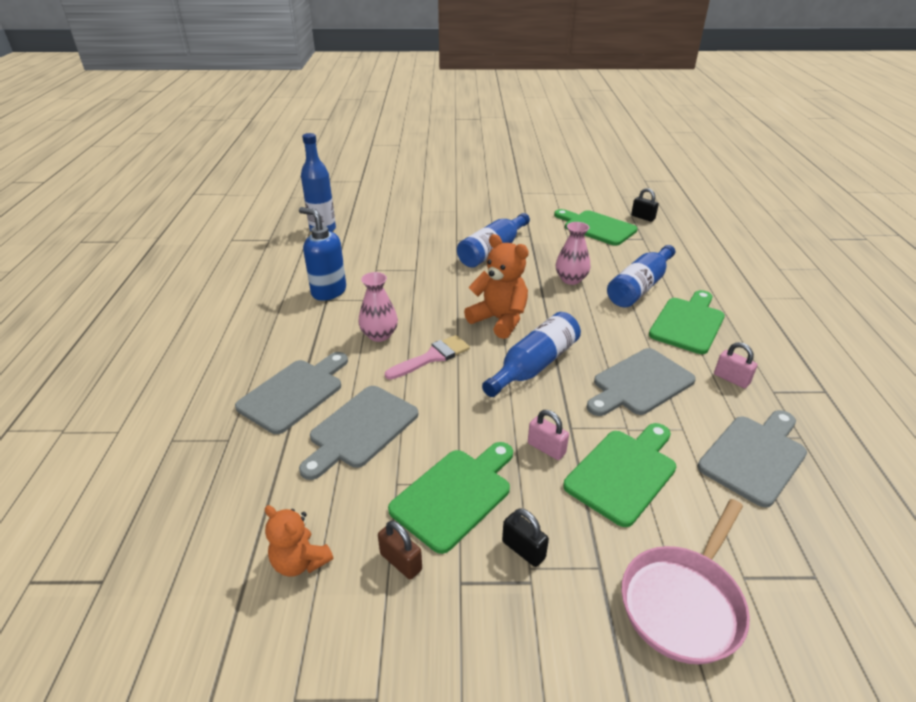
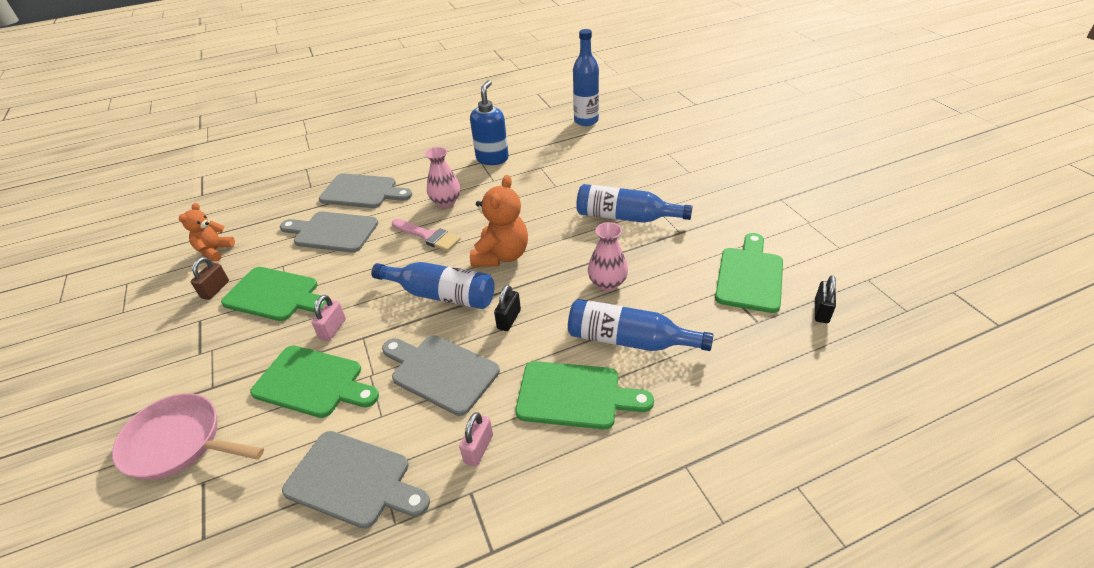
camera: 70 degrees right, 5 degrees up
black padlock [502,508,549,567] -> black padlock moved to [494,285,521,331]

